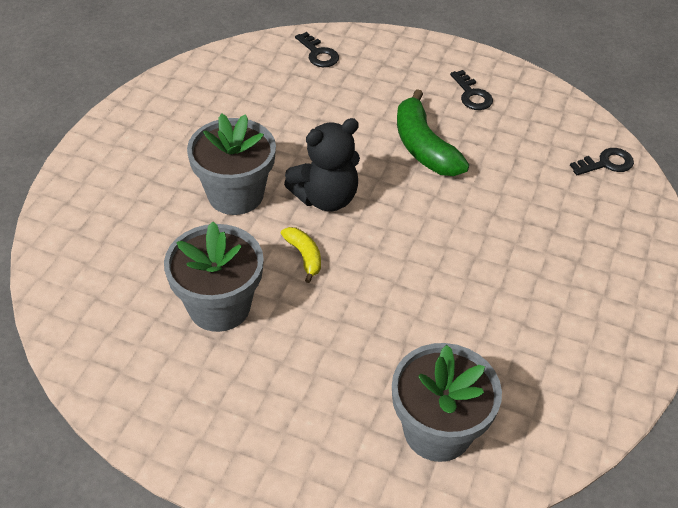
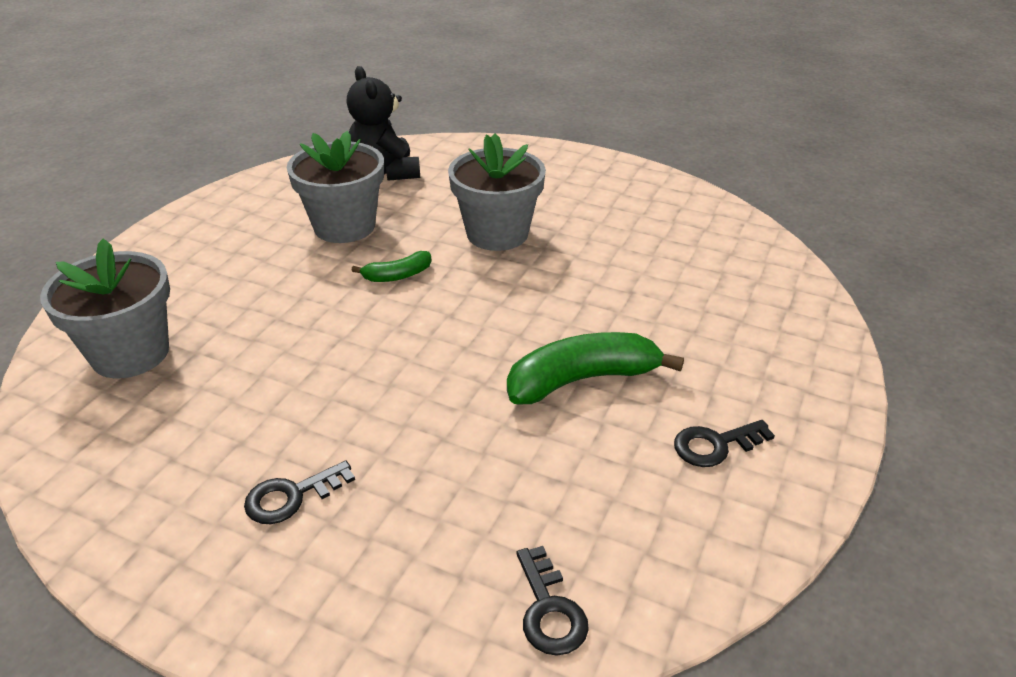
camera: 95 degrees right, 10 degrees down
yellow banana [281,227,321,283] -> green banana [351,251,432,282]
black teddy bear [284,118,360,211] -> black teddy bear moved to [347,66,420,181]
black key [295,32,339,67] -> black key moved to [244,461,355,524]

